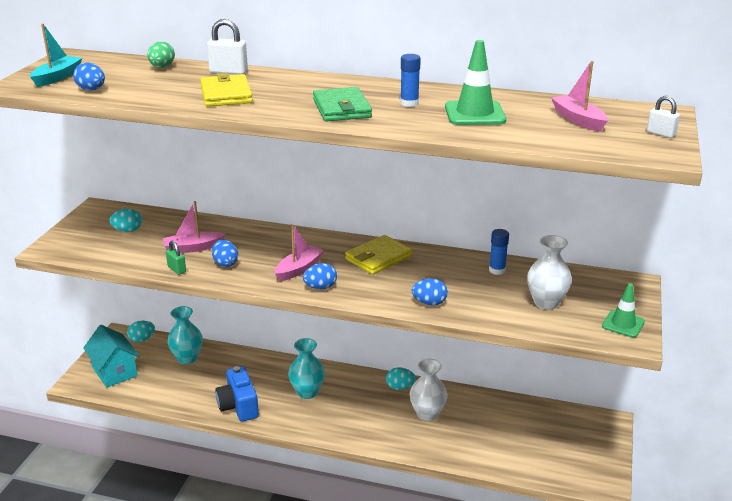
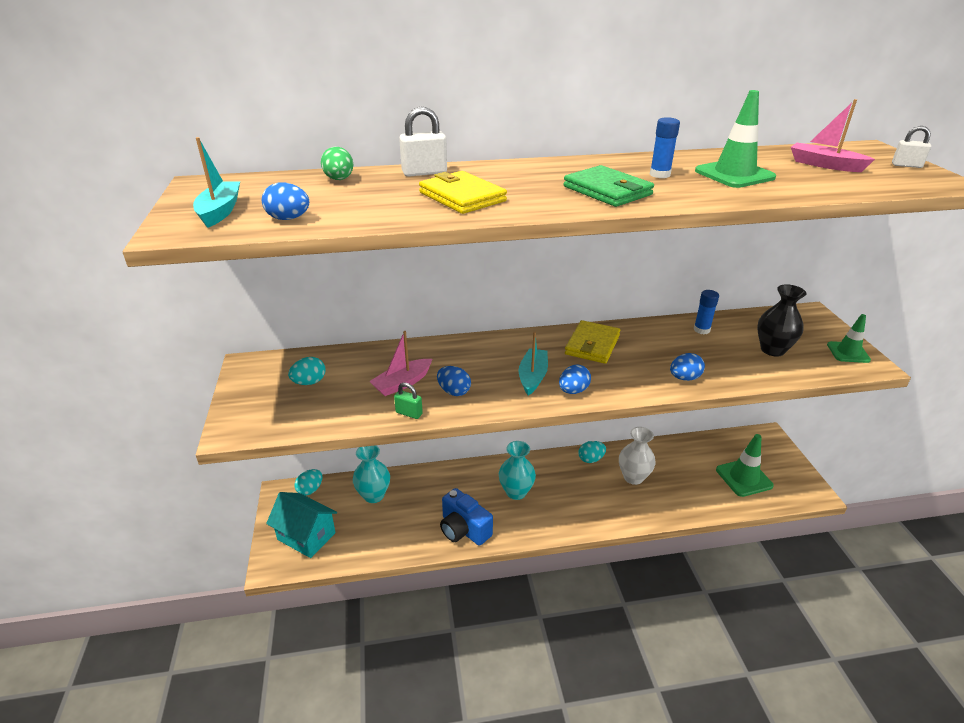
camera: 25 degrees left, 5 degrees up
pink boat [275,224,324,281] -> turquoise boat [519,331,548,396]
white vase [527,235,572,310] -> black vase [757,284,807,356]
none -> green traffic cone [716,434,774,497]

